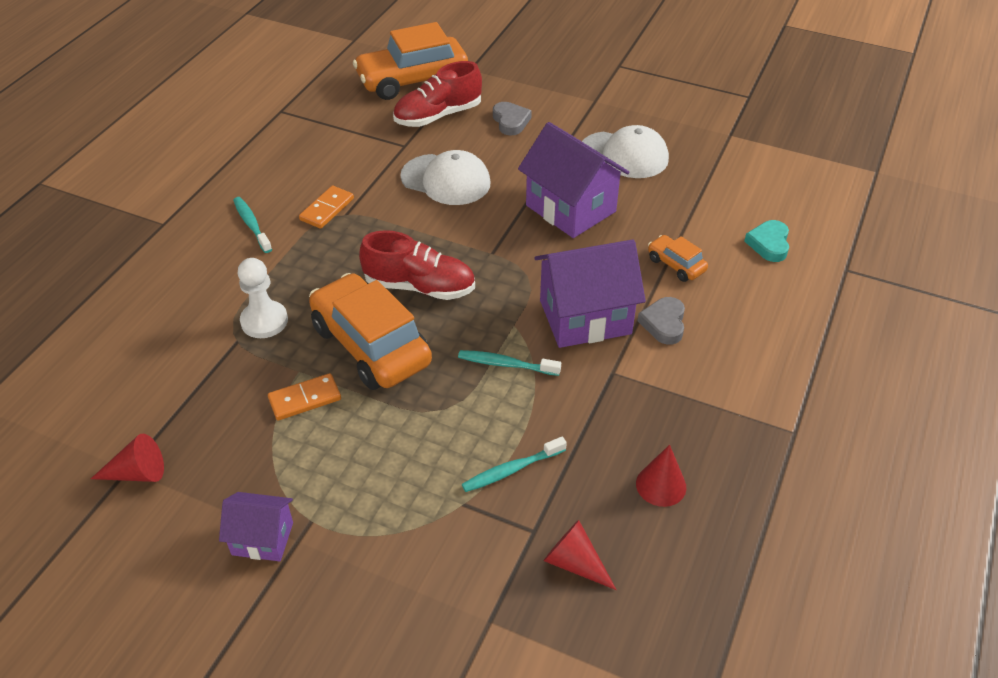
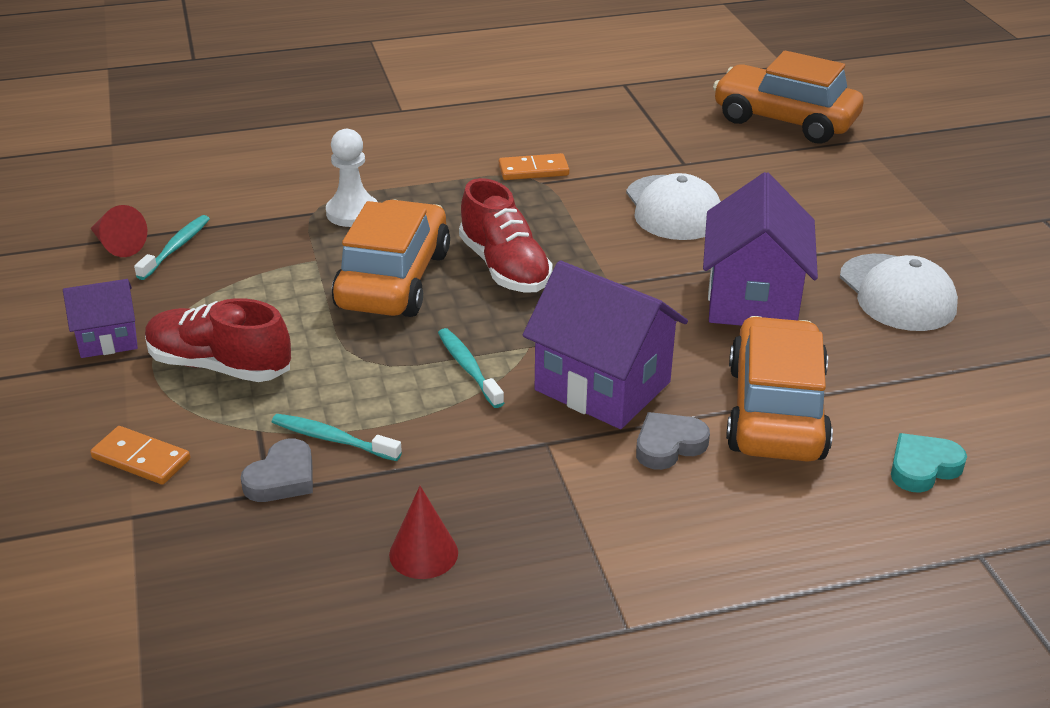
camera: 50 degrees right, 10 degrees down
purple house [219,492,293,561] -> purple house turned 75 degrees counterclockwise [63,279,138,358]
turquoise toothbrush [233,197,272,253] -> turquoise toothbrush moved to [134,215,210,280]
orange domino [268,373,341,420] -> orange domino moved to [90,426,190,485]
red shoe [393,61,482,127] -> red shoe moved to [145,298,291,382]
grey heart [493,102,532,135] -> grey heart moved to [241,439,313,502]
red cone [543,520,617,590] -> none
orange car [648,235,708,282] -> orange car [726,316,833,462], size x2.16

